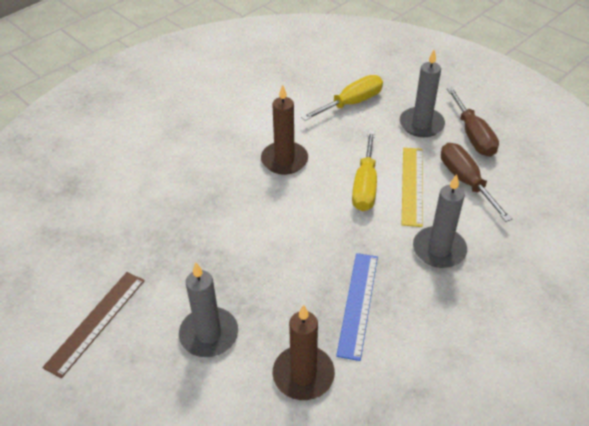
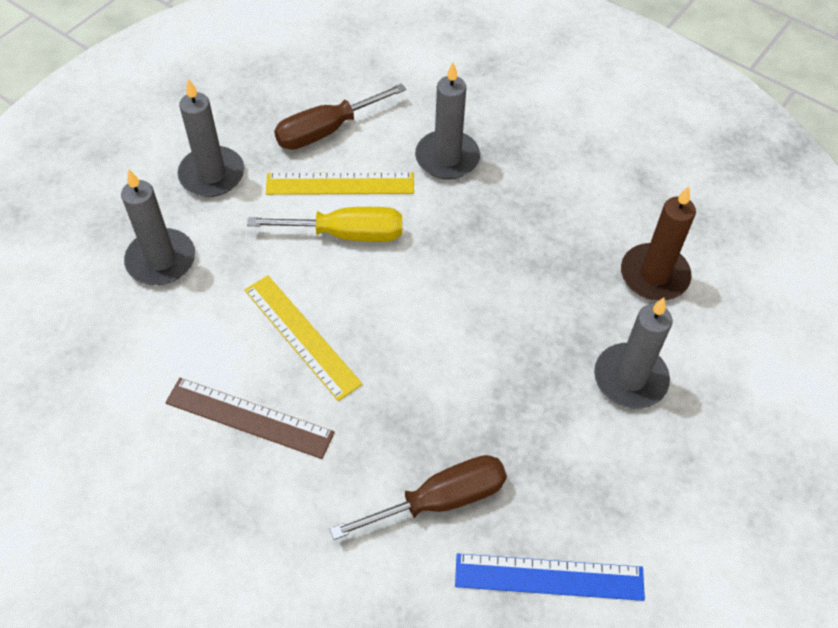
camera: 100 degrees left, 10 degrees up
brown ruler [42,272,145,378] -> brown ruler moved to [165,378,335,459]
brown candle [261,85,308,175] -> yellow ruler [244,275,363,401]
yellow screwdriver [301,75,383,121] -> grey candle [121,169,195,285]
blue ruler [336,253,378,361] -> blue ruler moved to [455,553,645,601]
brown screwdriver [447,87,499,157] -> brown screwdriver moved to [330,455,507,540]

